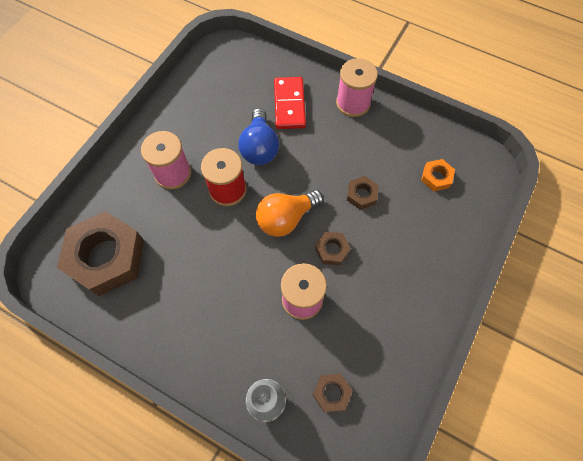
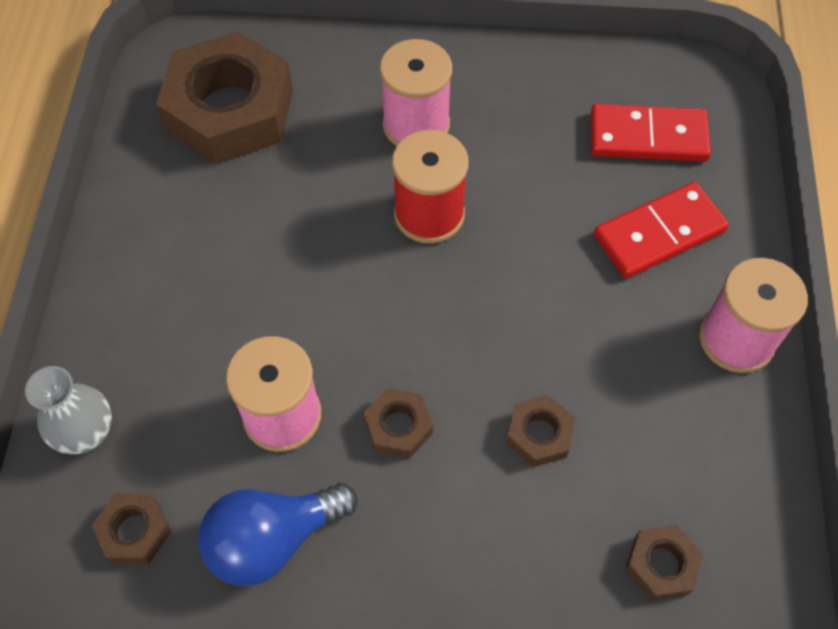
camera: 65 degrees right, 5 degrees down
blue light bulb [238,108,279,165] -> blue light bulb moved to [198,483,358,586]
orange light bulb [256,190,323,237] -> none
orange nut [421,159,455,191] -> brown nut [625,525,704,600]
none -> red domino [590,104,711,162]

